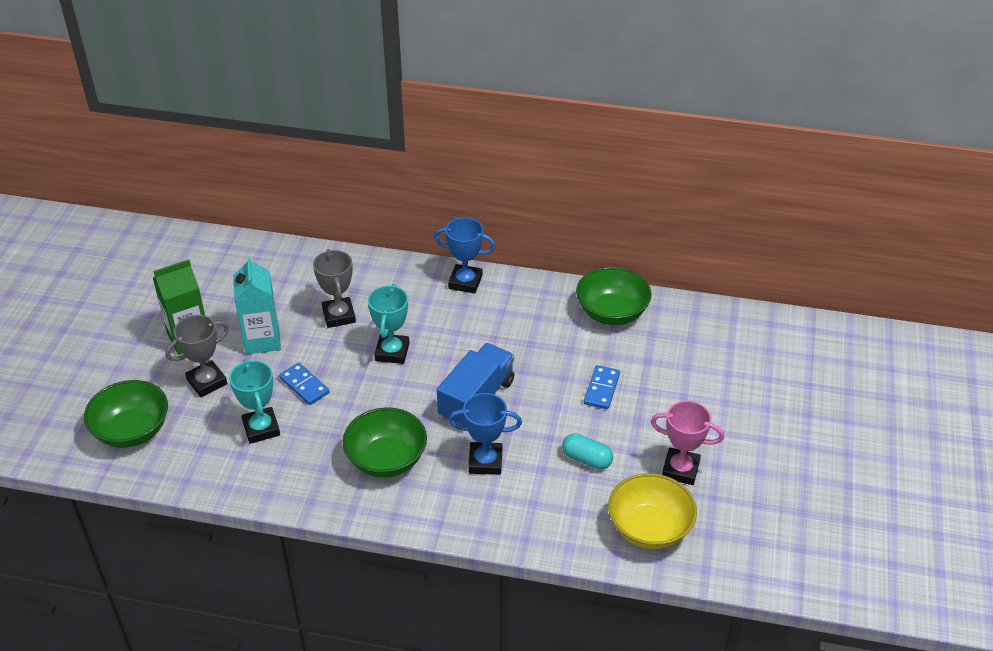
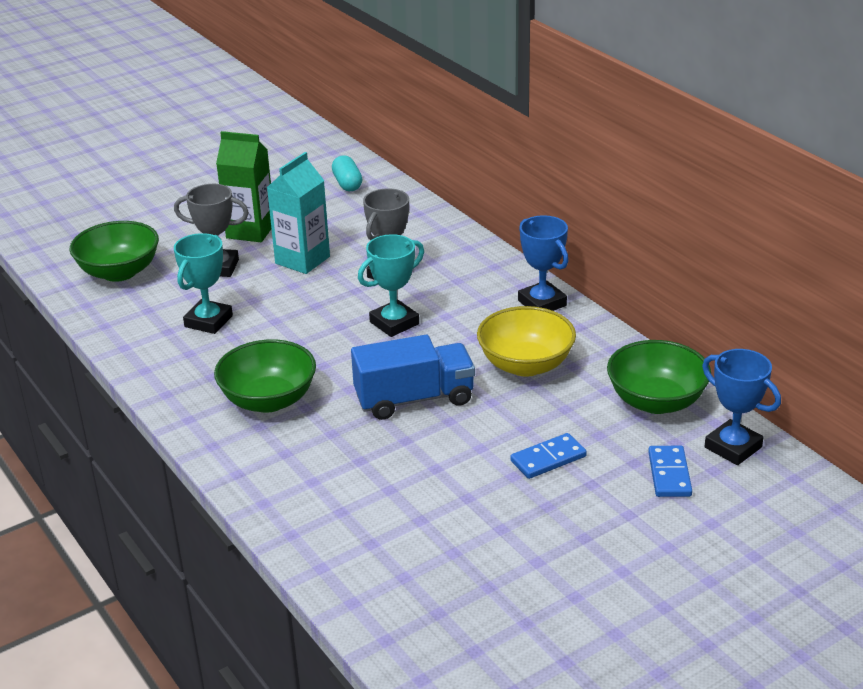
camera: 45 degrees right, 10 degrees down
blue domino [279,363,330,405] -> blue domino moved to [648,446,692,497]
blue trophy [448,393,522,475] -> blue trophy moved to [702,349,781,465]
turquoise capsule [562,433,613,469] -> turquoise capsule moved to [332,155,362,191]
yellow bowl [608,473,697,549] -> yellow bowl moved to [477,306,576,377]
pink trophy [651,401,724,485] -> none

